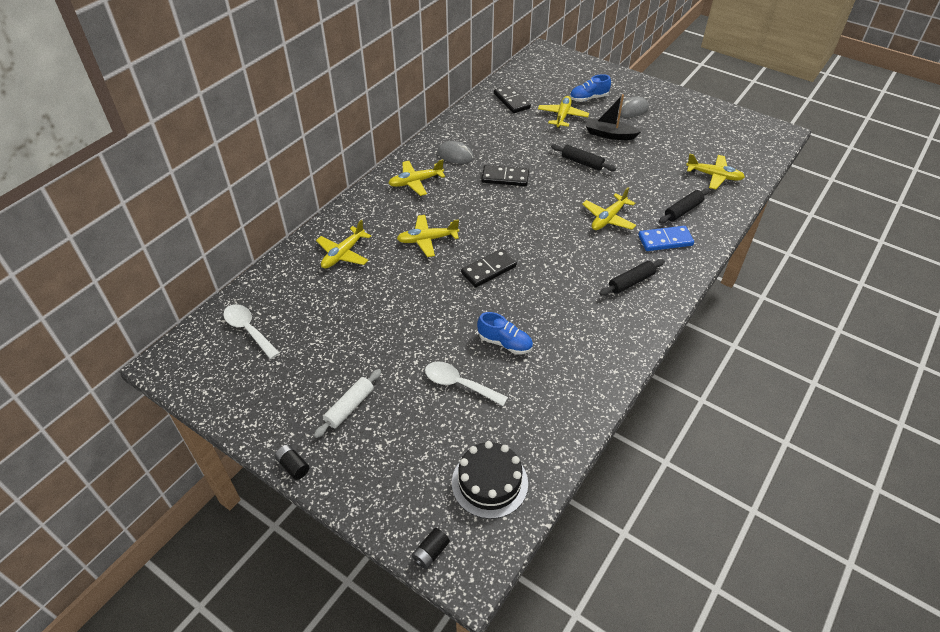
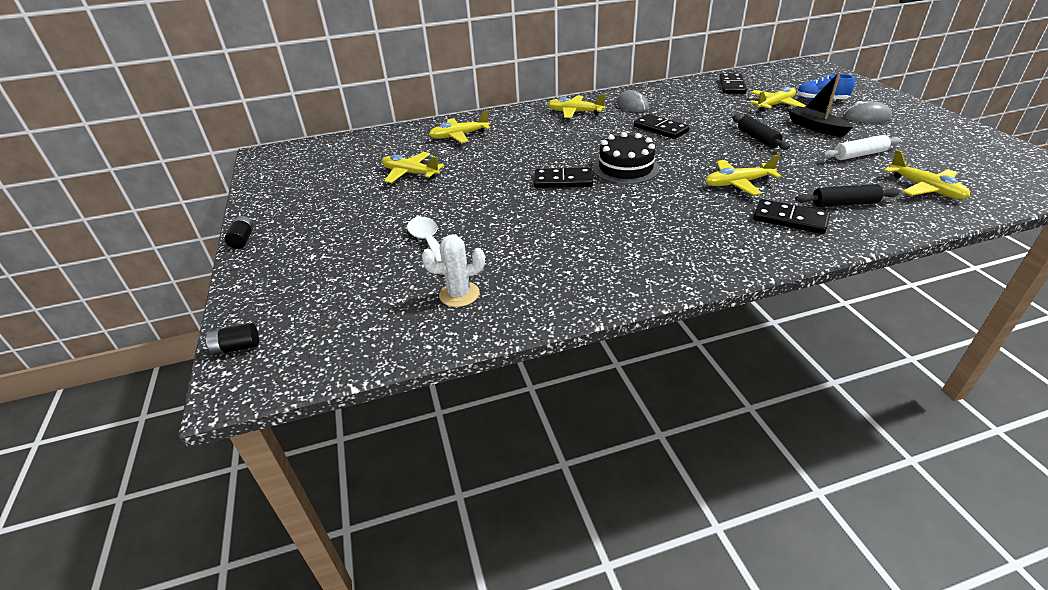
camera: 40 degrees right, 10 degrees down
white spoon [223,304,280,359] -> none
white rolling pin [314,369,381,438] -> white rolling pin moved to [823,135,901,160]
yellow plane [397,215,459,257] -> yellow plane moved to [382,152,444,183]
black cake [452,441,528,519] -> black cake moved to [593,132,660,184]
blue shoe [477,312,533,354] -> none
black rolling pin [599,259,665,296] -> none
blue domino [638,226,694,251] -> black domino [753,199,830,234]
none -> white cactus [422,235,485,307]

